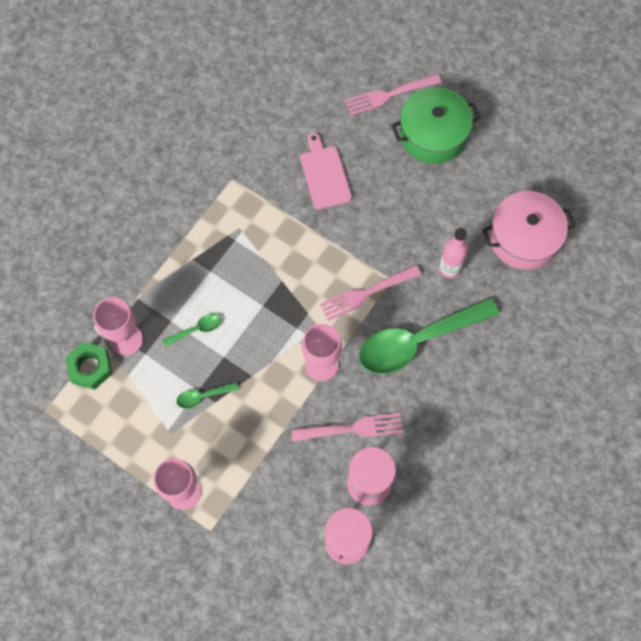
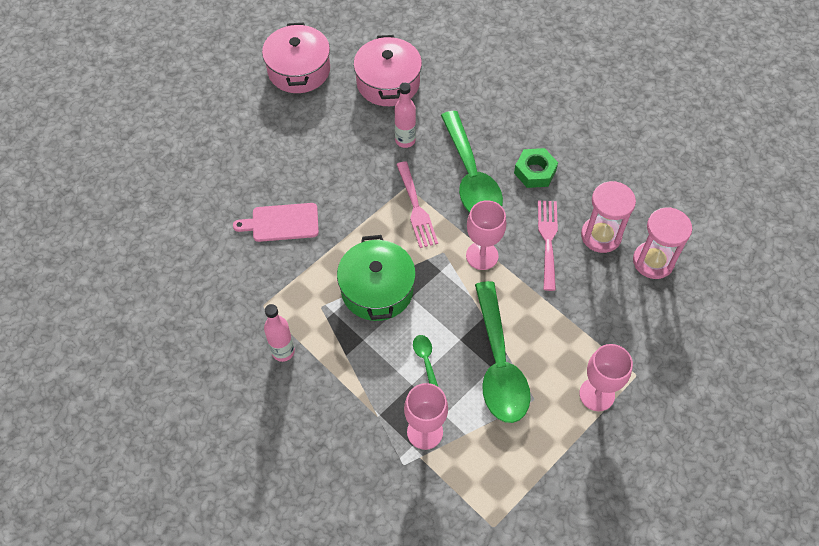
camera: 80 degrees left, 10 degrees down
green nut [65,342,112,390] -> green nut moved to [514,148,558,188]
green spoon [176,382,239,409] -> green spoon [475,281,531,423], size x2.44
pink fork [345,74,442,116] -> none
green pot [391,87,481,164] -> green pot moved to [337,235,416,321]
none -> pink pot [262,23,330,93]
none -> pink bottle [264,304,295,362]

